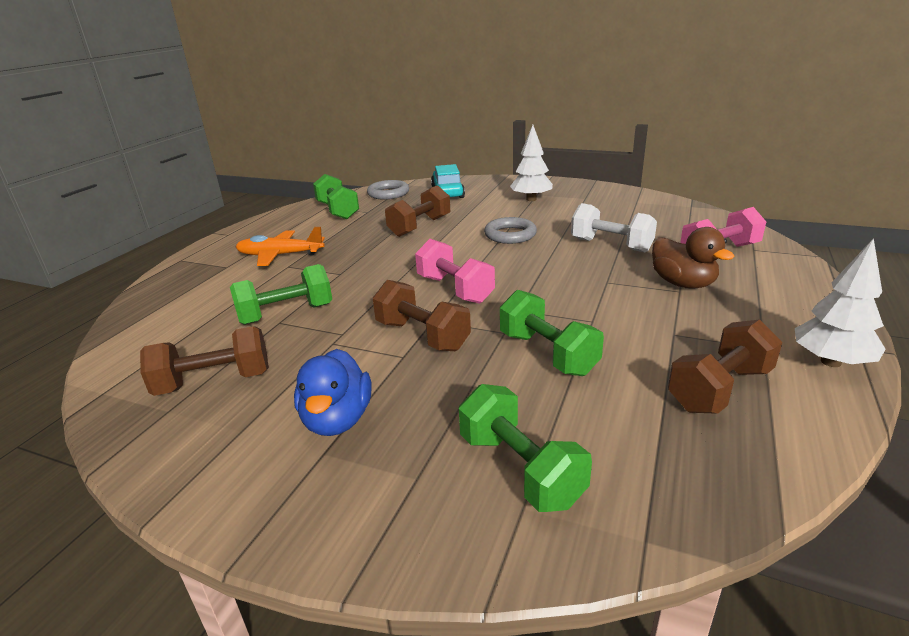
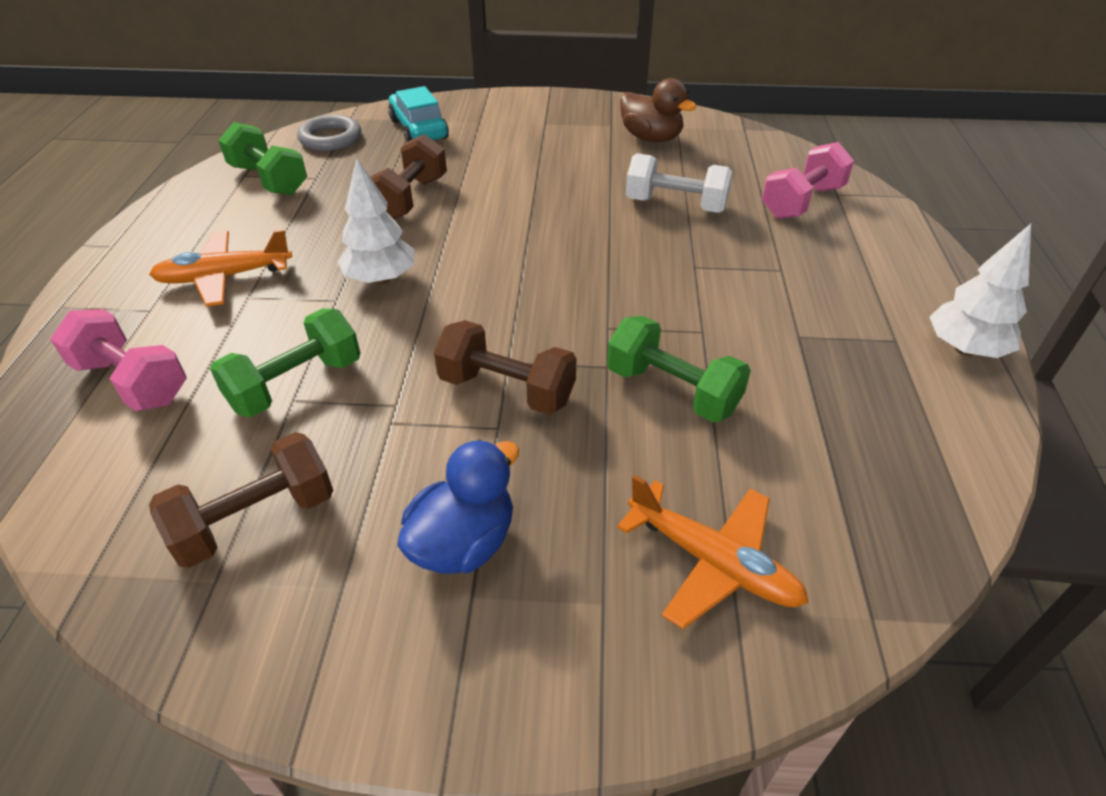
camera: 20 degrees left, 15 degrees up
blue duck [294,349,371,436] -> blue duck turned 120 degrees counterclockwise [397,439,519,574]
pink dumbbell [415,239,495,304] -> pink dumbbell moved to [50,309,187,411]
green dumbbell [459,384,592,512] -> orange plane [617,475,809,629]
grey ring [484,217,537,244] -> none
white tree [510,125,553,201] -> white tree moved to [337,158,414,285]
brown duck [652,227,734,288] -> brown duck moved to [620,78,697,142]
brown dumbbell [668,319,783,414] -> none

